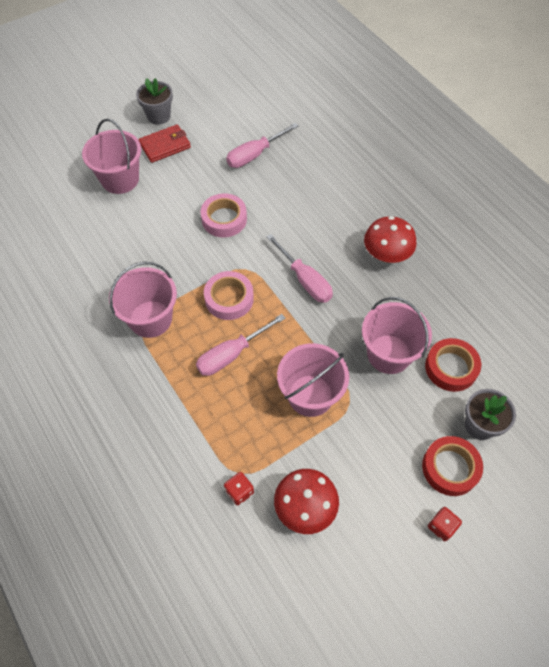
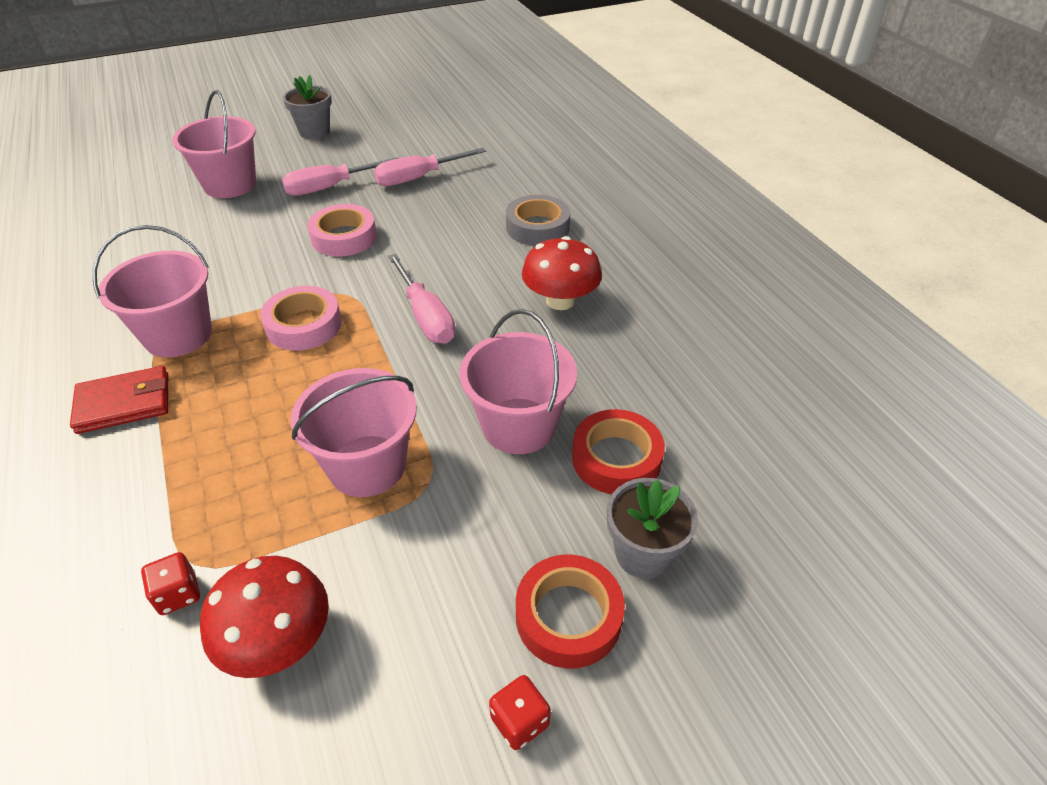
camera: 10 degrees right, 15 degrees down
red wallet [138,124,191,163] -> red wallet moved to [70,366,168,434]
pink screwdriver [196,314,286,376] -> pink screwdriver moved to [282,157,399,196]
none -> grey tape [506,195,570,246]

